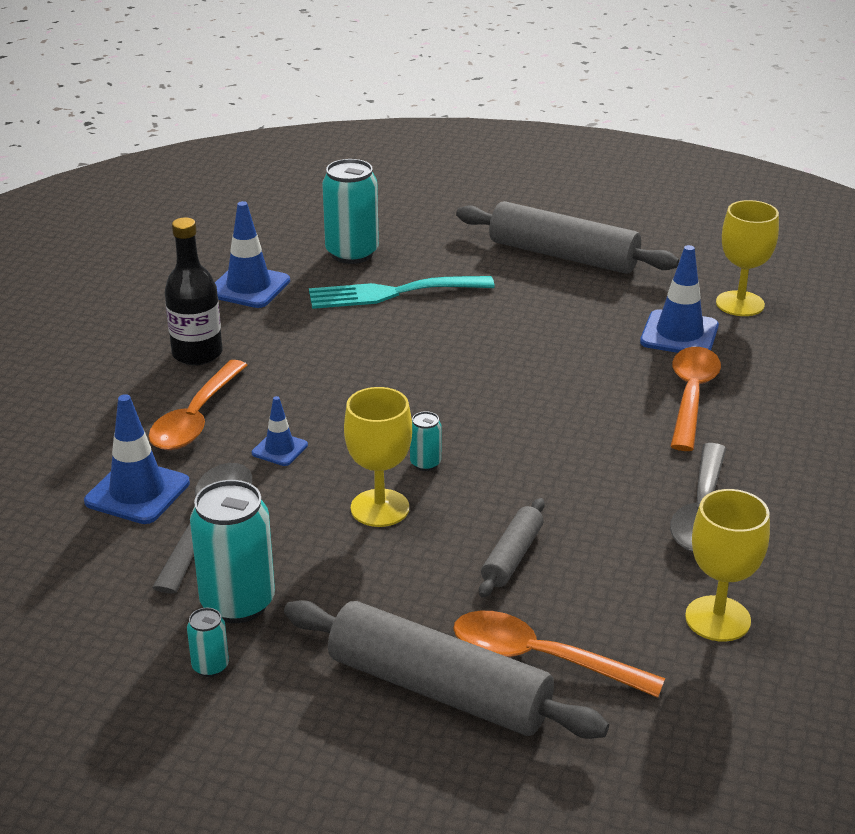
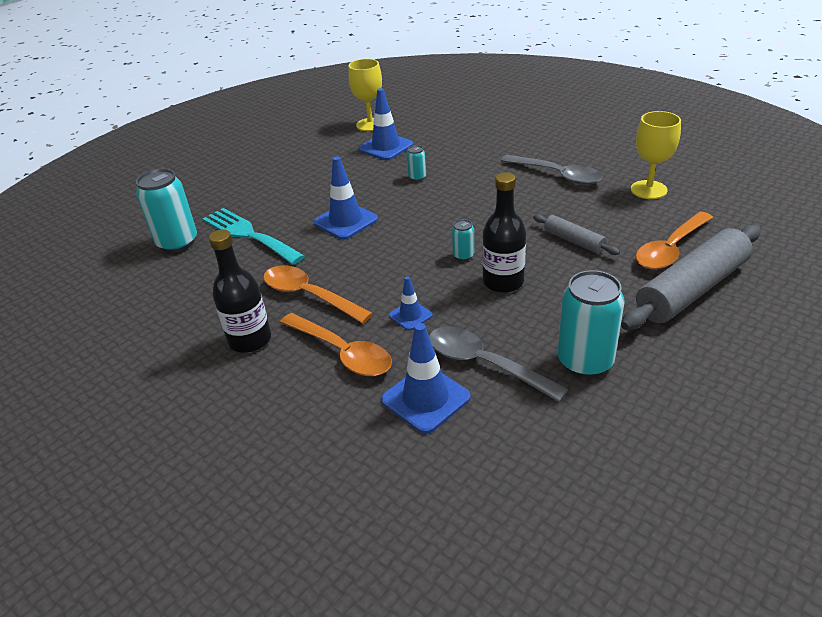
camera: 65 degrees left, 5 degrees up
turquoise can [187,608,229,677] -> turquoise can moved to [407,145,426,181]
blue traffic cone [215,201,290,308] -> blue traffic cone moved to [314,156,378,240]
turquoise fork [309,276,495,309] -> turquoise fork turned 120 degrees clockwise [203,208,305,265]
yellow goblet [344,387,412,527] -> black bottle [482,172,526,293]
grey rolling pin [456,201,679,274] -> none
orange spoon [671,347,721,451] -> orange spoon moved to [263,265,373,323]

